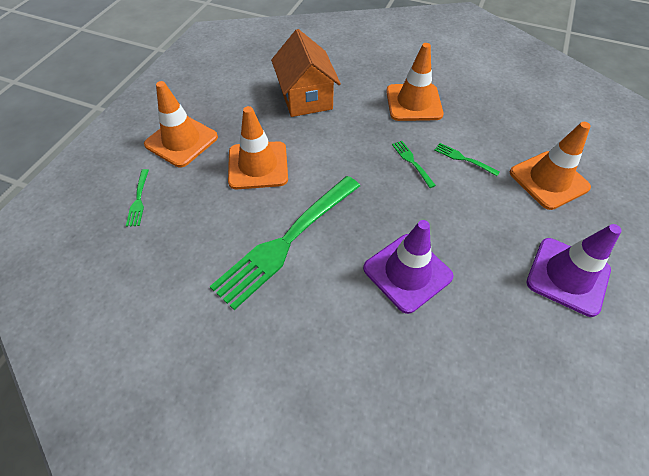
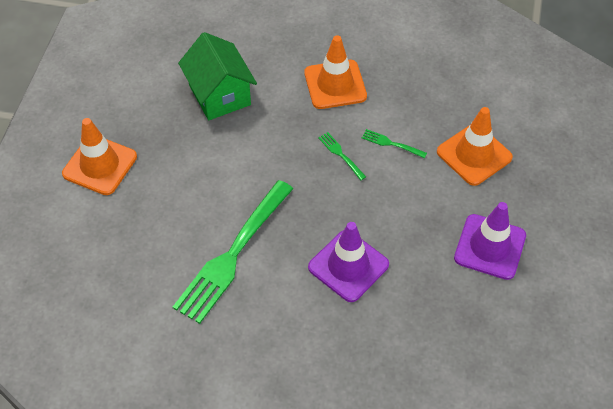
camera: 10 degrees left, 0 degrees up
green fork [126,169,149,227] -> none
orange traffic cone [228,106,288,189] -> none
orange house [271,29,341,117] -> green house [178,32,257,120]

